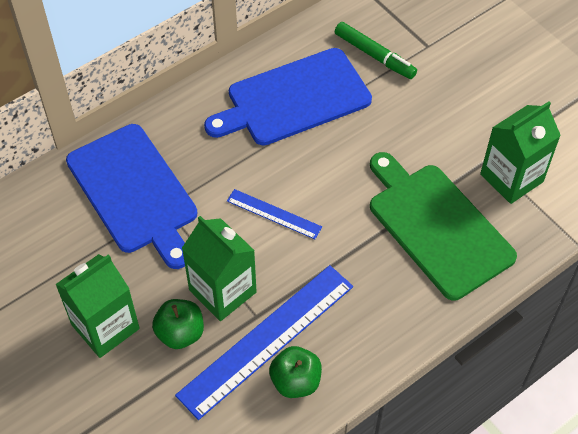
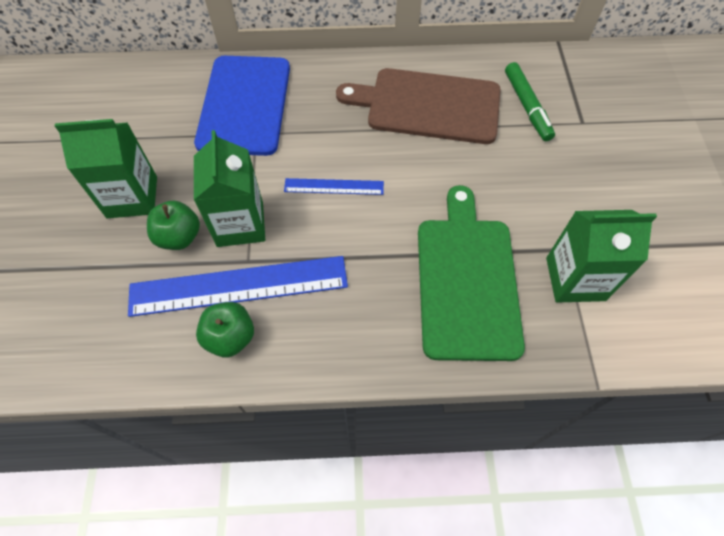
camera: 35 degrees right, 5 degrees up
blue cutting board [204,48,372,145] -> brown cutting board [336,68,501,144]
blue ruler [227,189,322,239] -> blue ruler turned 60 degrees counterclockwise [284,178,384,195]

